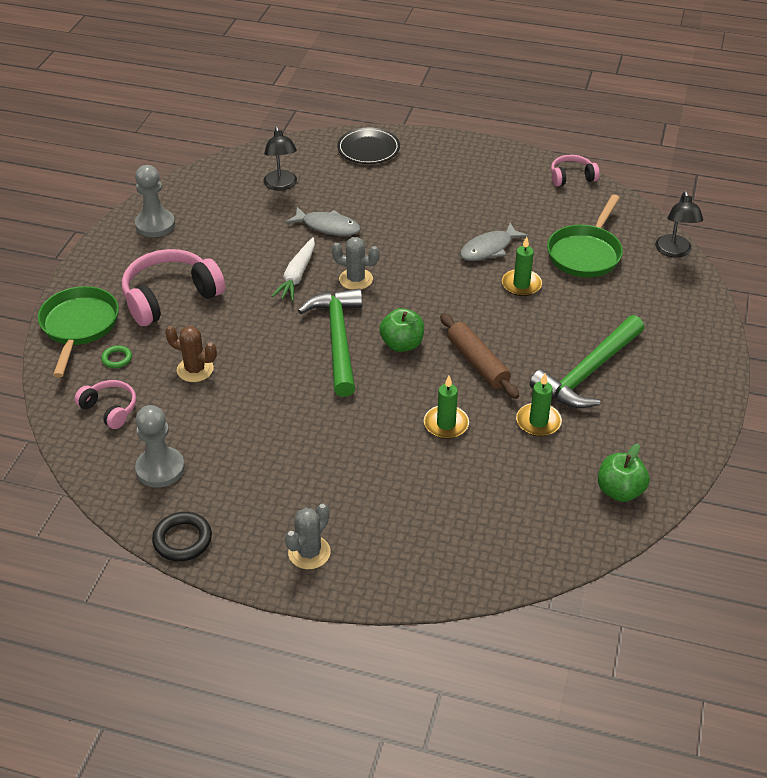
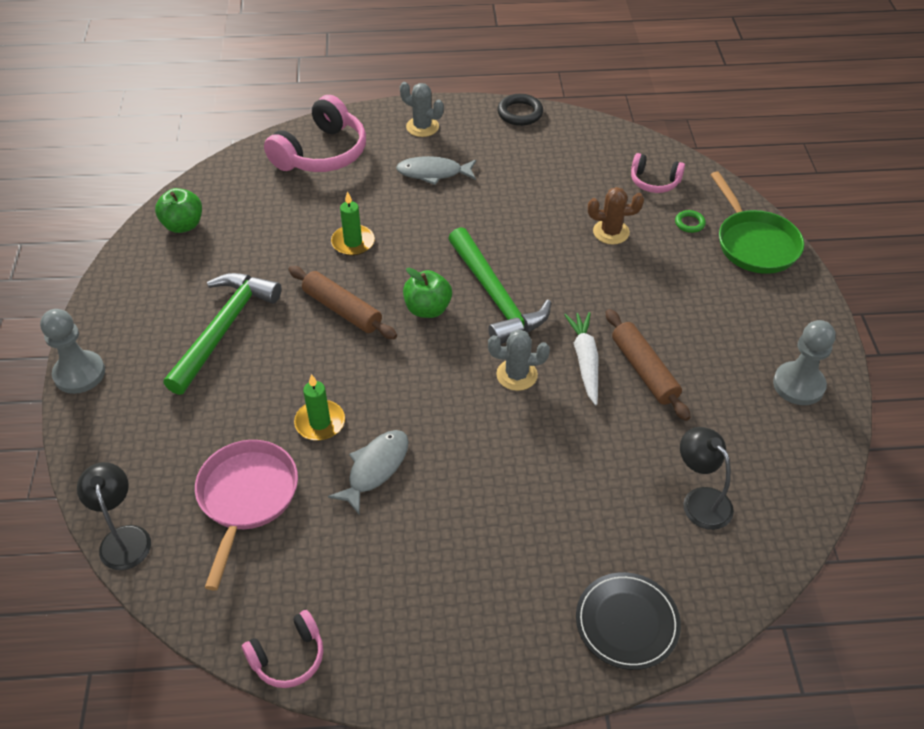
camera: 160 degrees right, 5 degrees up
pink headphones [122,249,225,326] -> pink headphones moved to [264,95,366,172]
grey pawn [135,405,185,488] -> grey pawn moved to [40,309,105,394]
grey cactus [285,504,331,569] -> grey cactus turned 75 degrees counterclockwise [400,82,444,137]
grey fish [286,207,361,236] -> grey fish moved to [396,156,476,185]
green candle [516,373,562,437] -> none
green pan [547,195,623,278] -> pink pan [195,440,298,590]
none -> brown rolling pin [606,309,691,421]

